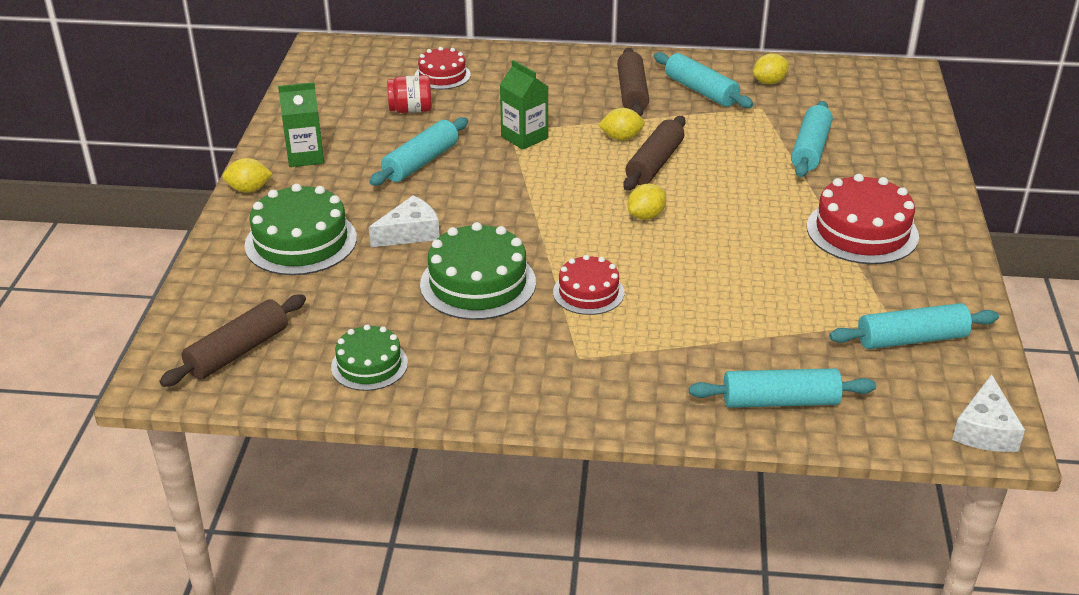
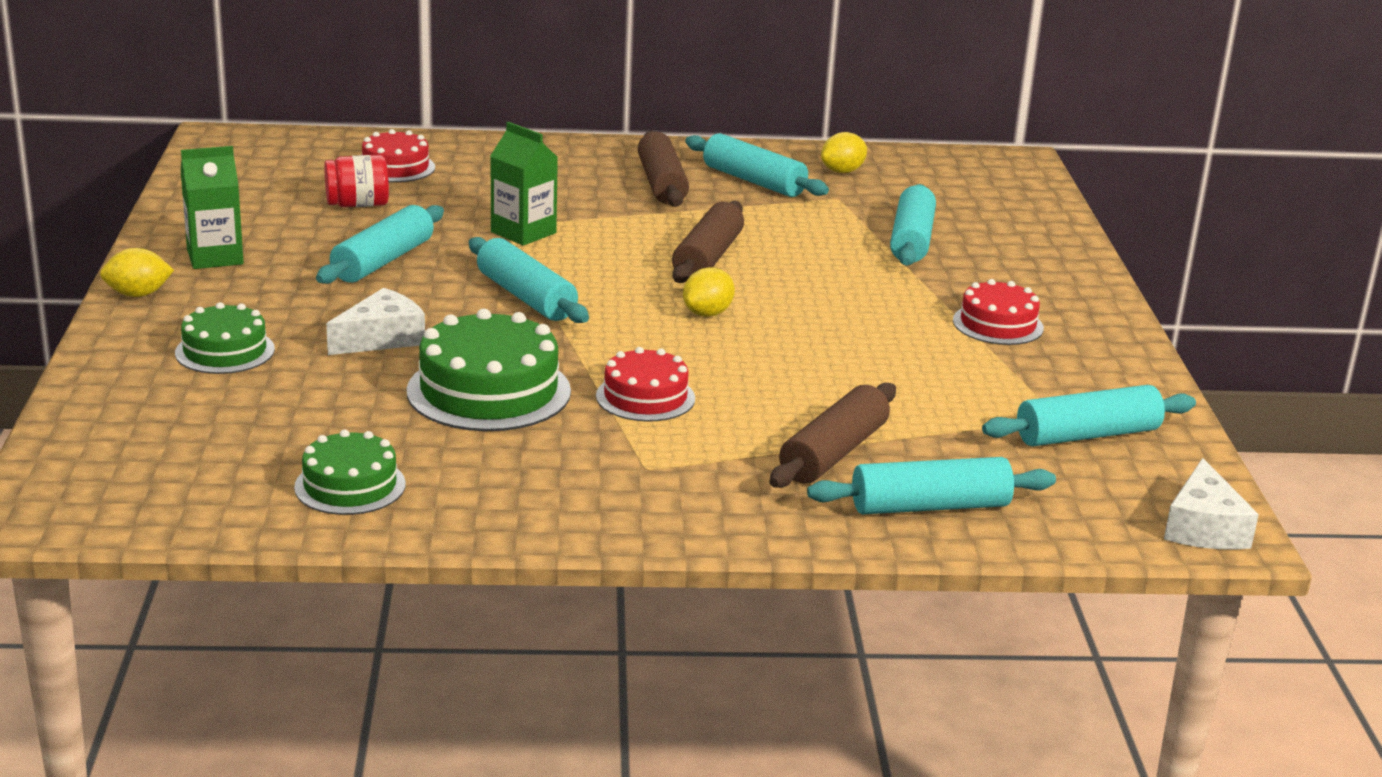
camera: 10 degrees left, 10 degrees down
brown rolling pin [159,294,306,387] -> brown rolling pin moved to [769,383,896,488]
green cake [244,184,357,275] -> green cake [175,302,275,374], size x0.61
yellow lemon [598,108,645,140] -> none
red cake [807,174,919,264] -> red cake [953,279,1044,345], size x0.61
none -> turquoise rolling pin [469,237,589,323]

